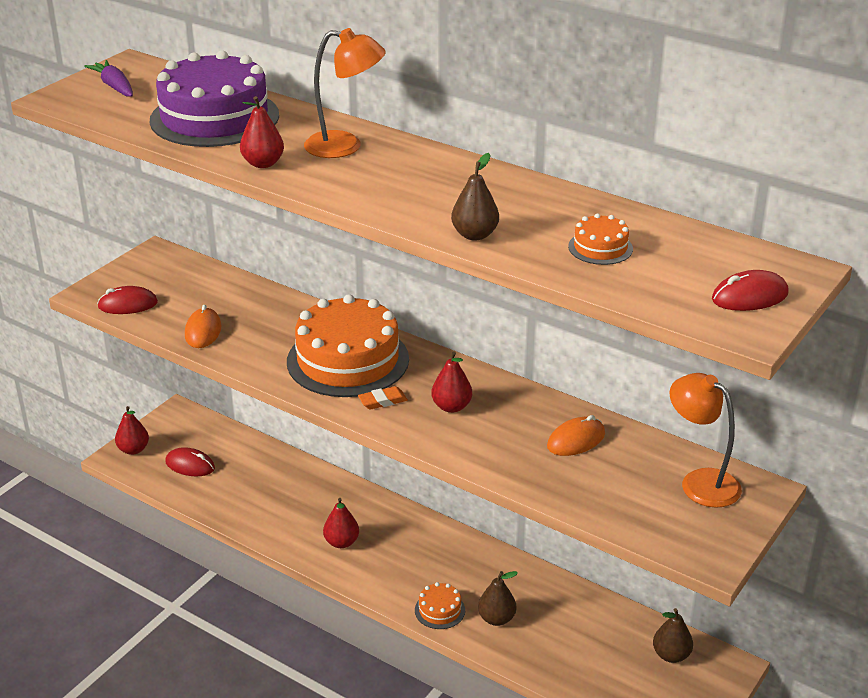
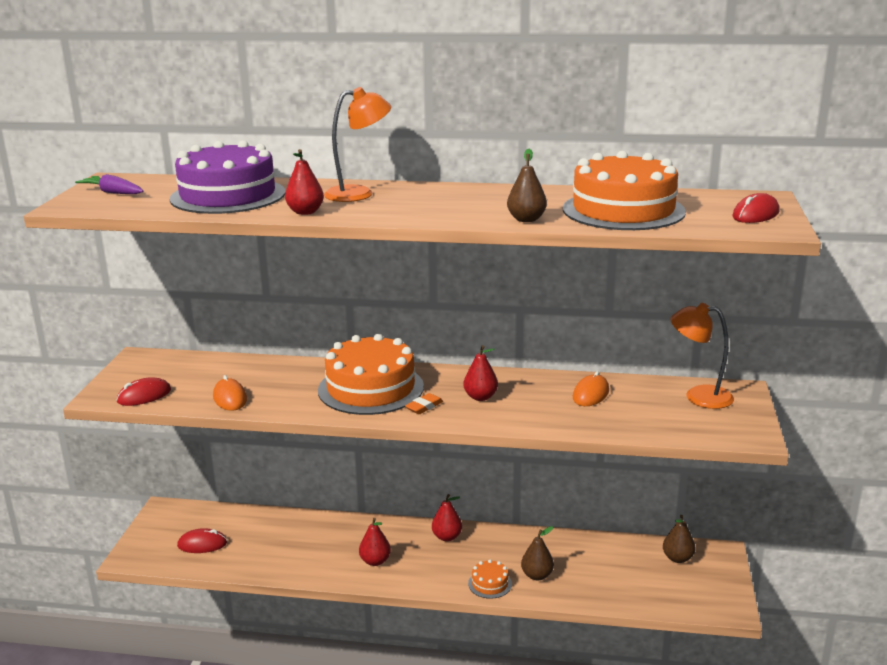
camera: 25 degrees left, 10 degrees down
red pear [115,406,149,455] -> red pear moved to [432,494,462,541]
orange cake [568,213,633,265] -> orange cake [563,151,686,230], size x2.36

